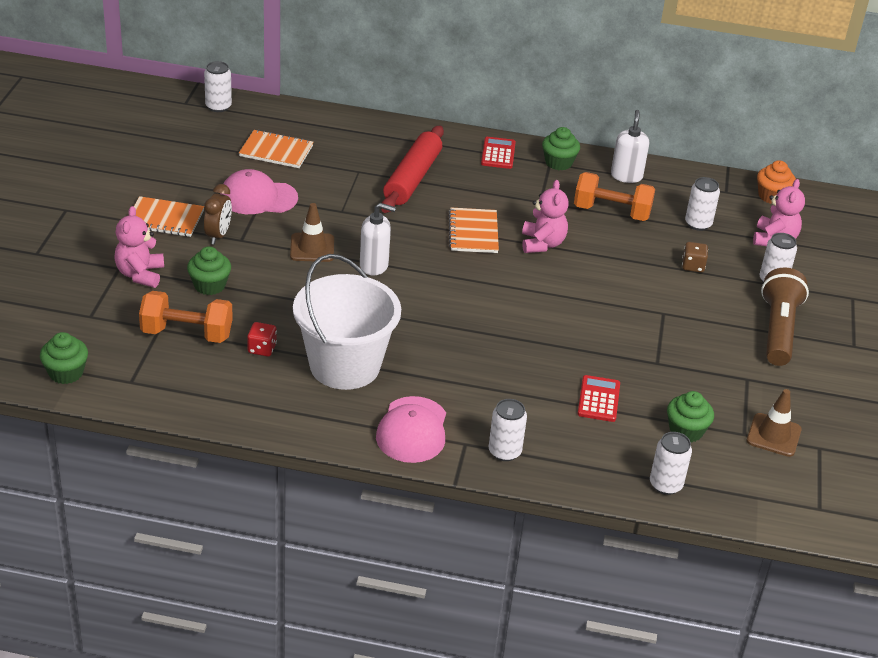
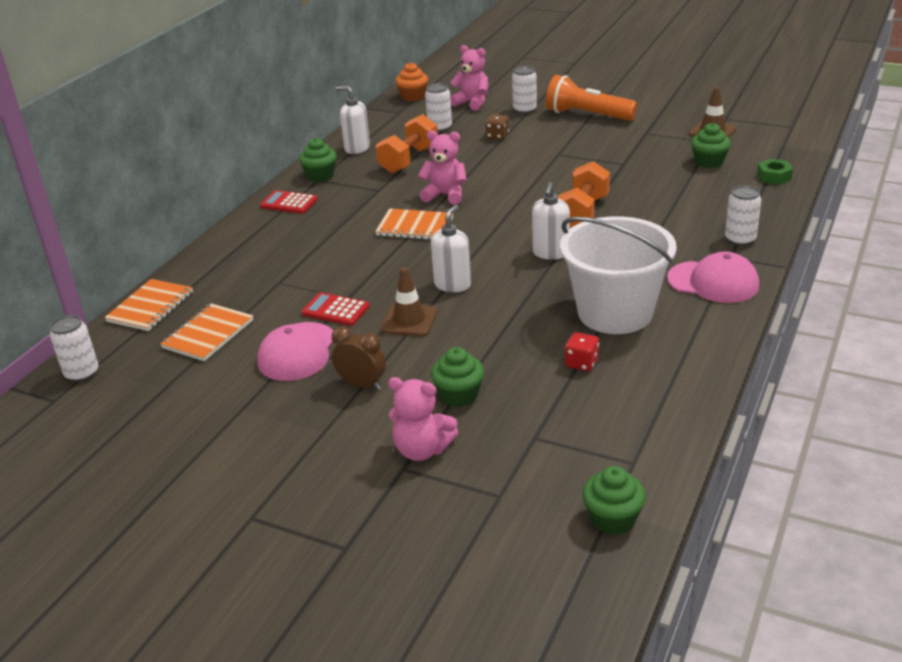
camera: 70 degrees left, 5 degrees down
orange notebook [134,196,204,237] -> orange notebook moved to [104,279,193,331]
orange dumbbell [139,291,233,343] -> orange dumbbell moved to [558,161,610,228]
red rolling pin [381,125,444,213] -> none
red calculator [578,375,620,422] -> red calculator moved to [302,292,370,326]
white can [650,432,692,495] -> green nut [757,159,793,185]
brown flashlight [761,267,809,366] -> orange flashlight [546,75,638,121]
none -> white soap dispenser [532,182,570,260]

